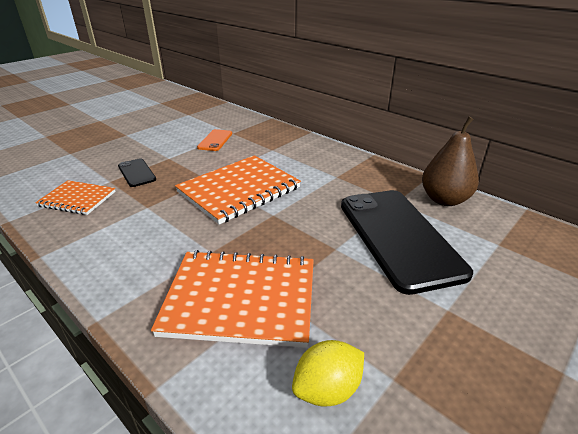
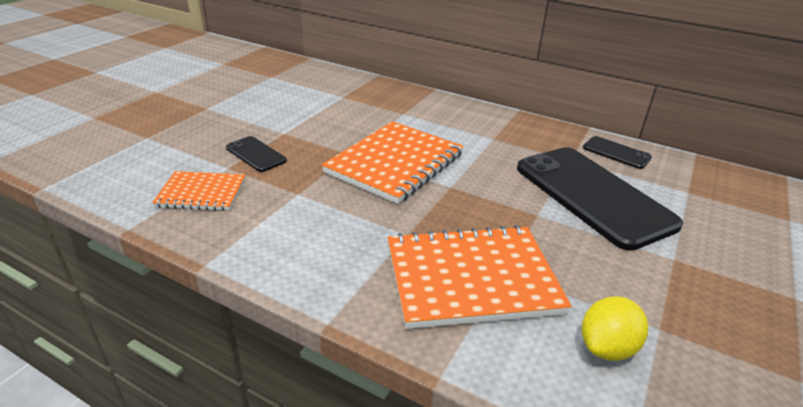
camera: 15 degrees left, 0 degrees up
orange phone [197,129,232,151] -> none
brown pear [422,117,479,206] -> black phone [583,136,652,169]

